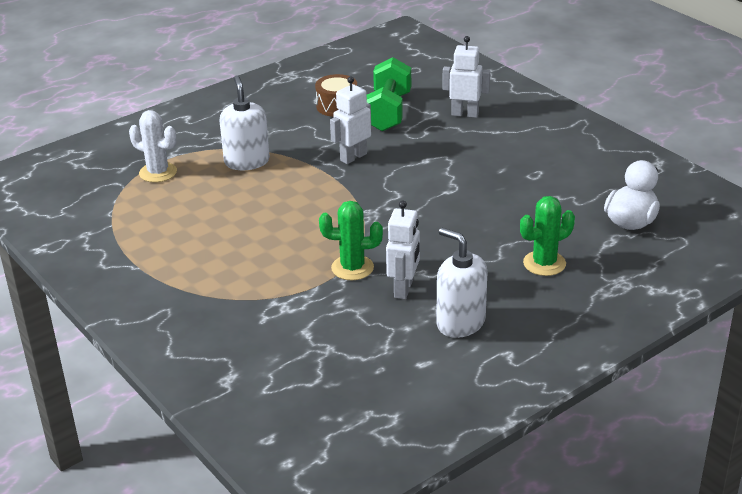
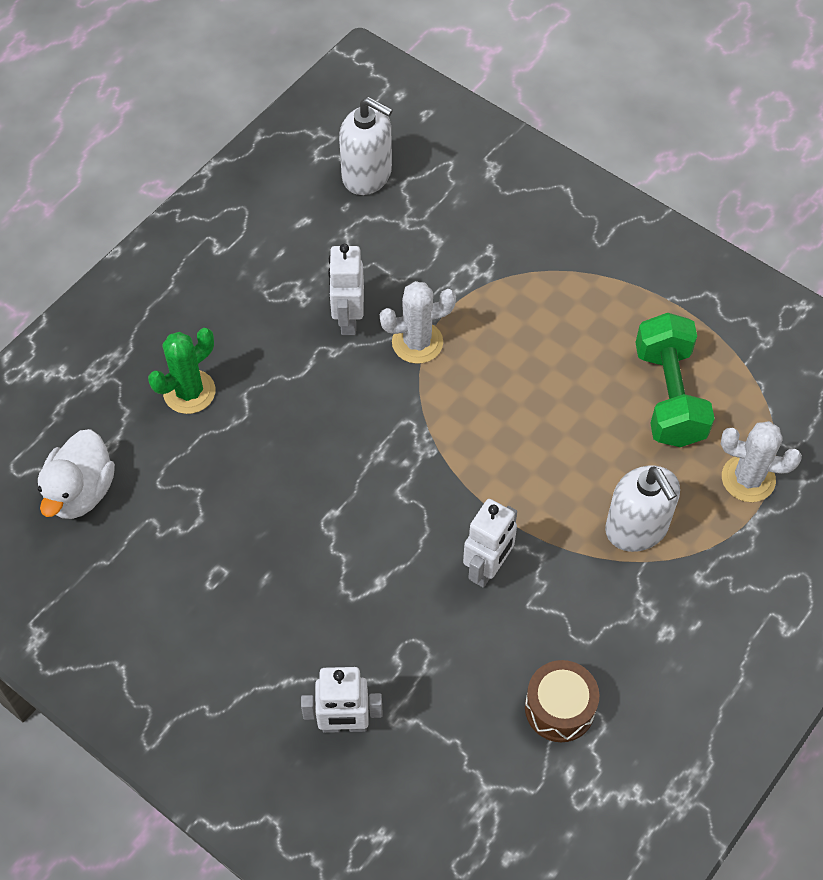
camera: 165 degrees right, 25 degrees up
green cactus [319,201,383,280] -> white cactus [380,281,456,364]
green dumbbell [367,57,411,131] -> green dumbbell moved to [635,313,715,447]
white soap dispenser [436,228,487,338] -> white soap dispenser moved to [339,97,393,195]

